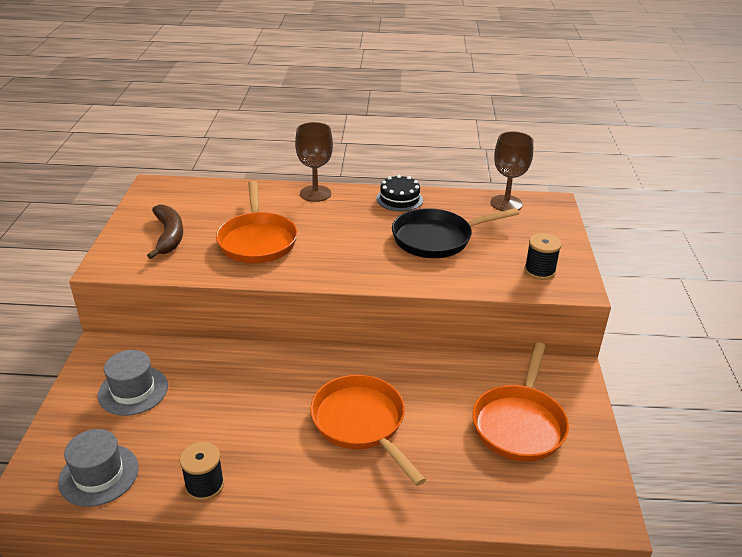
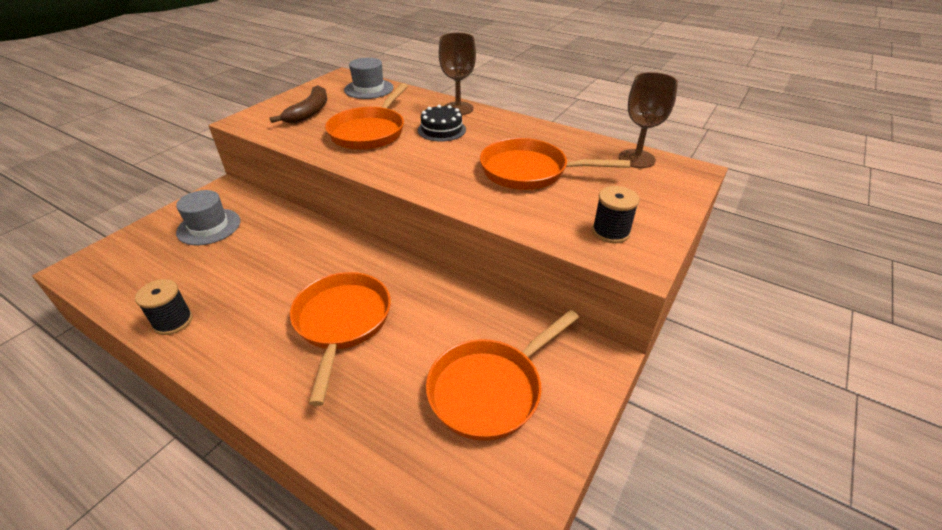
camera: 30 degrees right, 5 degrees up
grey hat [58,429,139,507] -> grey hat moved to [344,57,394,99]
black cake [376,175,423,211] -> black cake moved to [418,105,466,142]
black pan [392,208,519,258] -> orange pan [480,138,630,190]

